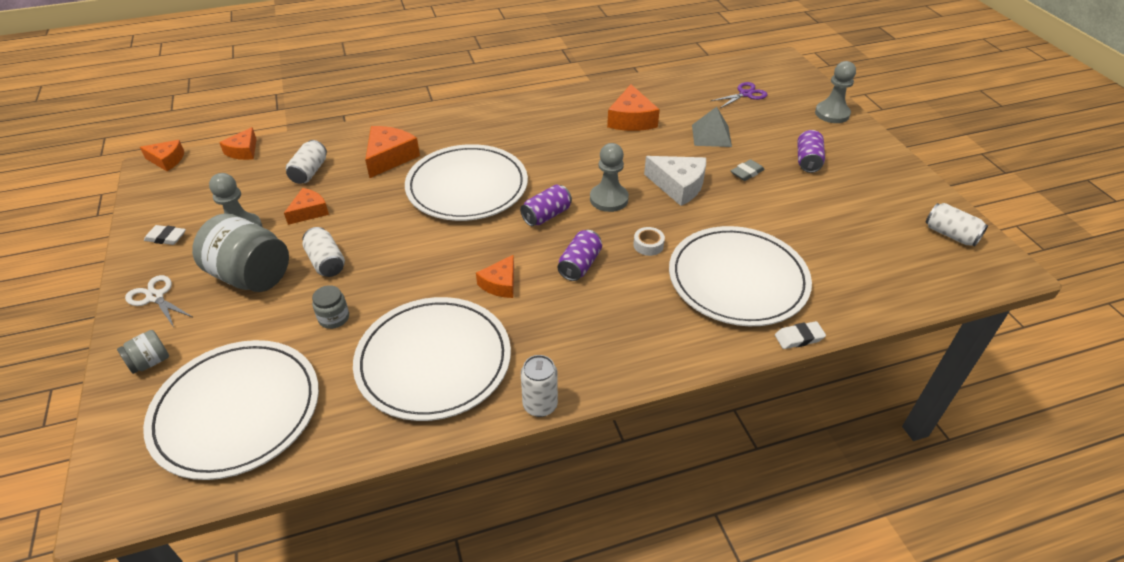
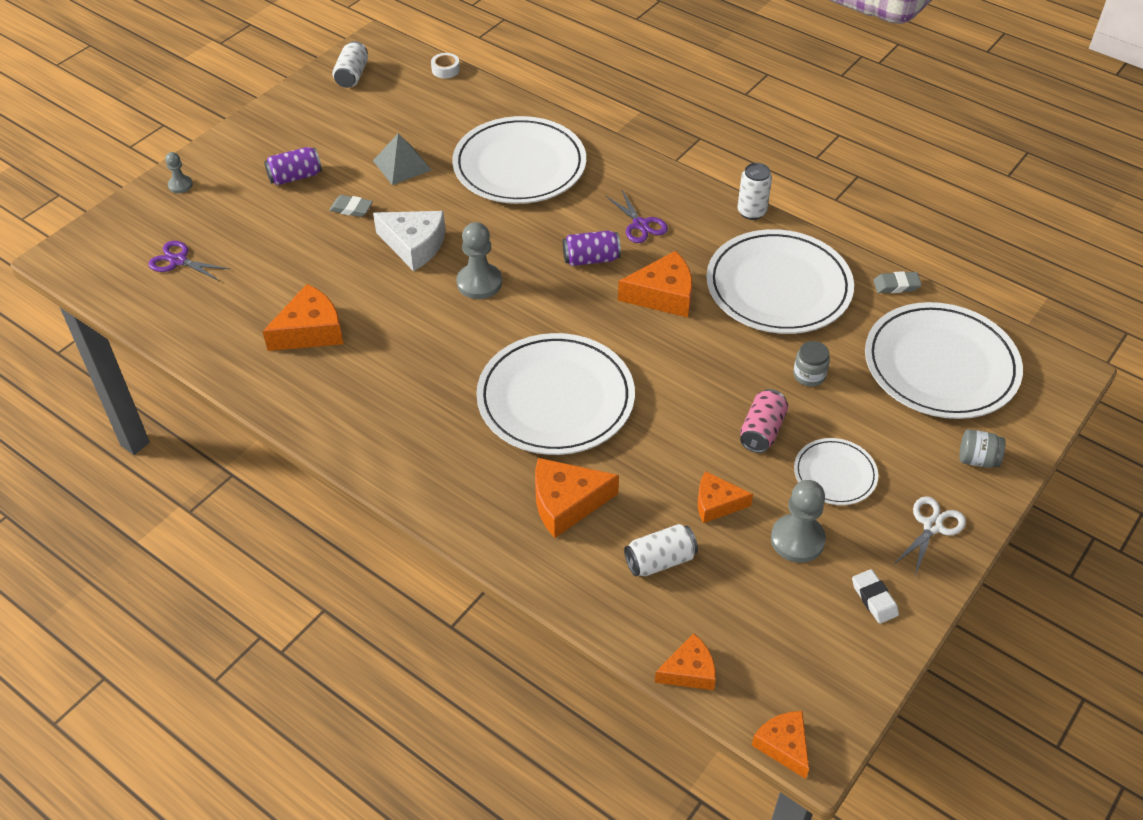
camera: 125 degrees left, 5 degrees up
white scissors [125,275,192,327] -> white scissors turned 150 degrees counterclockwise [893,496,966,576]
grey jar [192,214,289,292] -> white plate [794,438,878,505]
white can [303,227,345,277] -> pink can [740,389,788,453]
orange cheese [476,255,514,298] -> orange cheese [618,251,692,317], size x1.56
purple can [520,185,572,226] -> none
white tape [633,227,665,256] -> white tape moved to [431,53,460,78]
white cheese [644,156,706,206] -> white cheese turned 120 degrees clockwise [373,211,445,271]
grey pyramid [692,107,732,147] -> grey pyramid moved to [373,134,431,185]
white eraser [775,321,826,349] -> none
grey pawn [815,61,856,123] -> grey pawn [165,152,193,193], size x0.57
none -> purple scissors [606,190,668,243]
none -> grey eraser [873,271,922,293]

